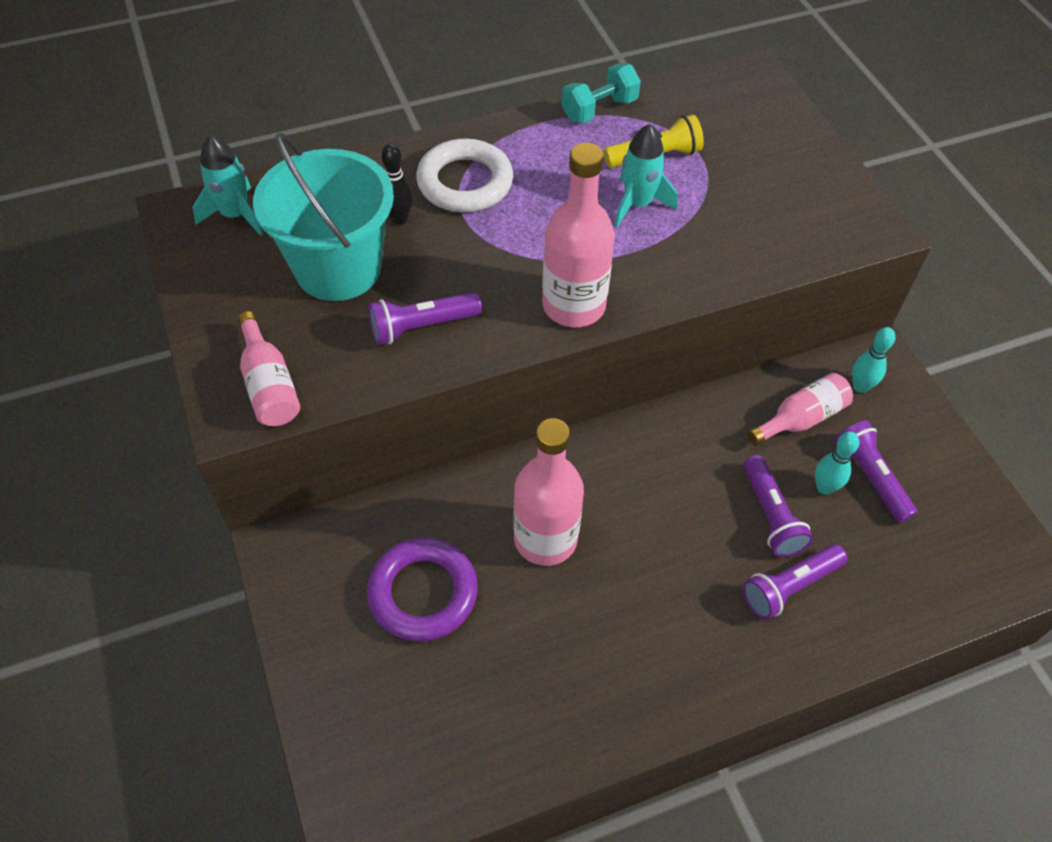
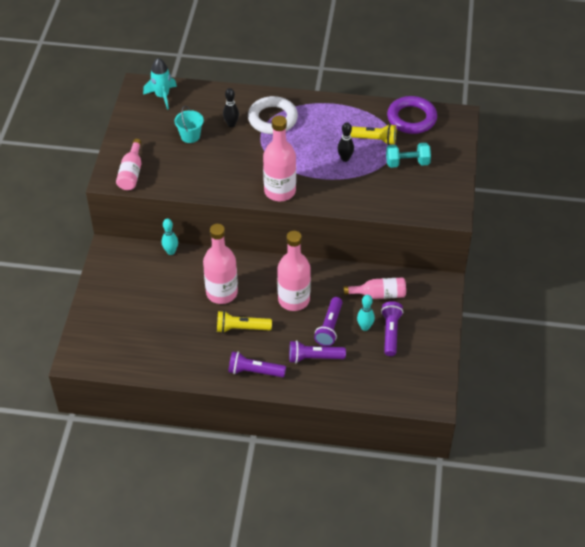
camera: 30 degrees right, 5 degrees down
turquoise bucket [253,132,394,301] -> turquoise bucket [174,106,204,143], size x0.46
purple ring [367,537,478,642] -> purple ring moved to [387,96,437,134]
purple flashlight [368,292,482,345] -> purple flashlight moved to [228,351,286,377]
turquoise dumbbell [561,63,641,123] -> turquoise dumbbell moved to [386,143,431,168]
turquoise rocket [614,124,678,227] -> black bowling pin [337,122,354,162]
turquoise bowling pin [852,327,896,393] -> turquoise bowling pin moved to [162,219,178,255]
none -> yellow flashlight [217,311,272,333]
none -> pink bottle [277,231,311,311]

